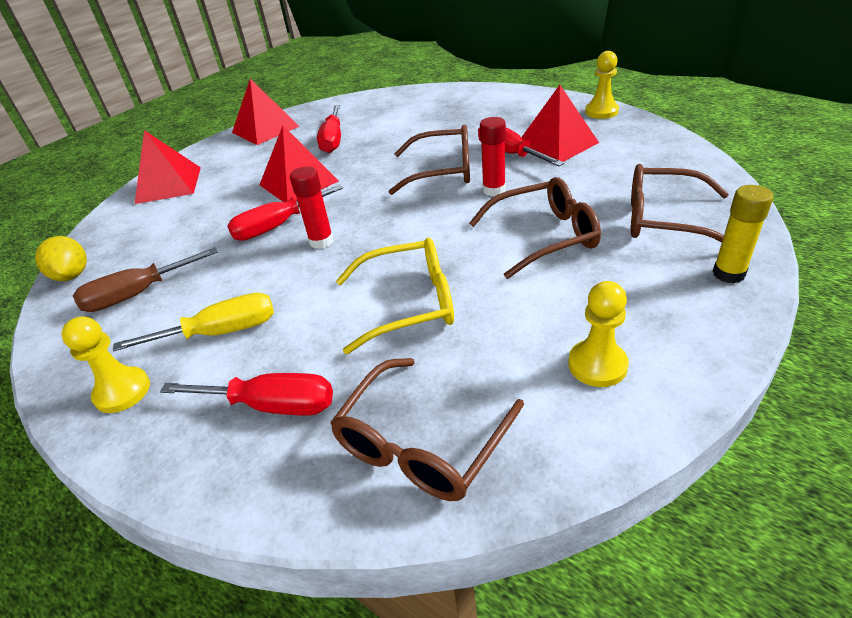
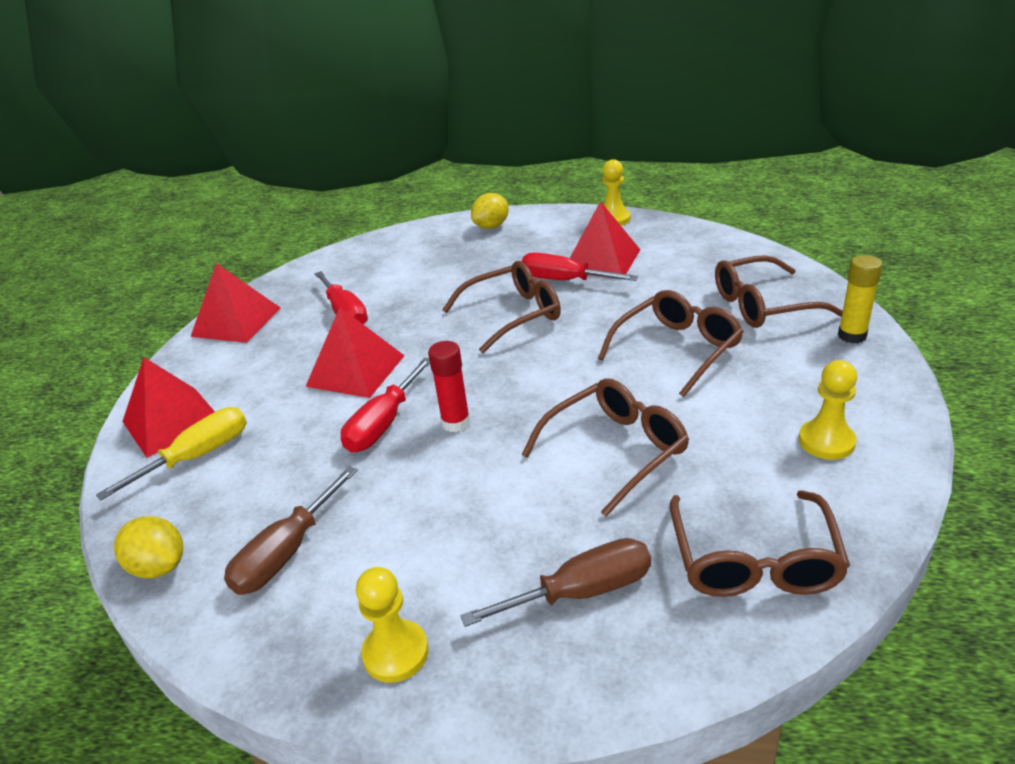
camera: 30 degrees left, 5 degrees down
yellow screwdriver [113,293,274,351] -> yellow screwdriver moved to [96,407,247,500]
red screwdriver [160,373,333,415] -> brown screwdriver [460,538,651,627]
yellow glasses [336,238,454,354] -> brown glasses [522,378,689,517]
red glue stick [480,117,506,196] -> none
none -> yellow lemon [471,193,509,229]

